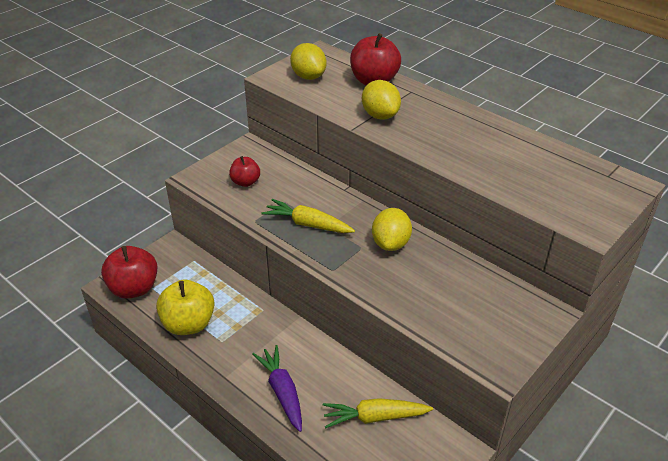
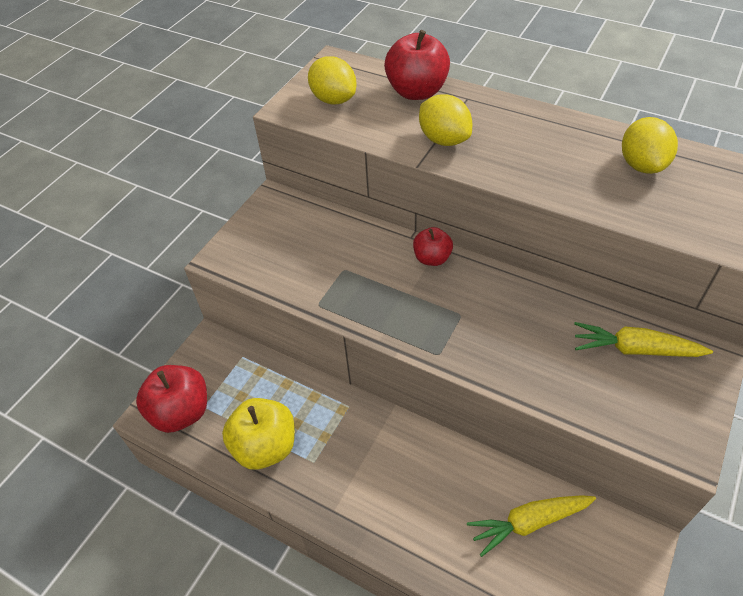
camera: 10 degrees left, 10 degrees up
red apple [229,156,260,187] -> red apple moved to [413,227,453,266]
purple carrot [252,345,302,432] -> none
yellow carrot [262,199,355,233] -> yellow carrot moved to [574,322,713,357]
yellow lemon [372,208,412,251] -> yellow lemon moved to [622,117,678,174]

